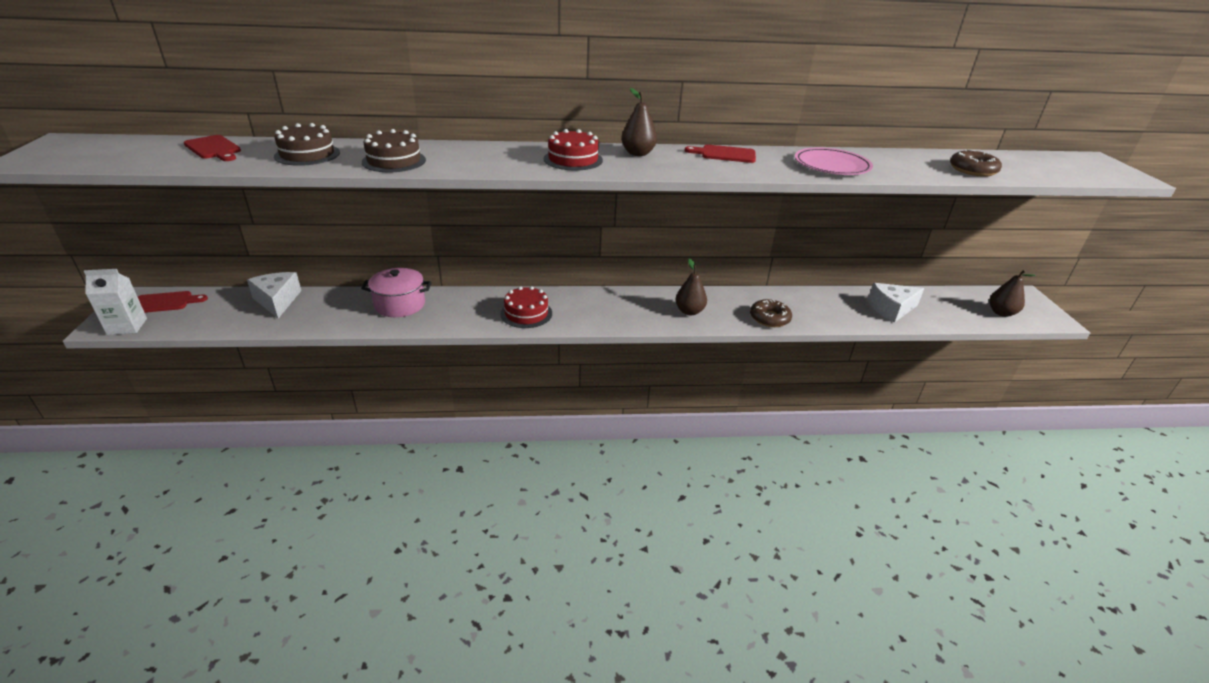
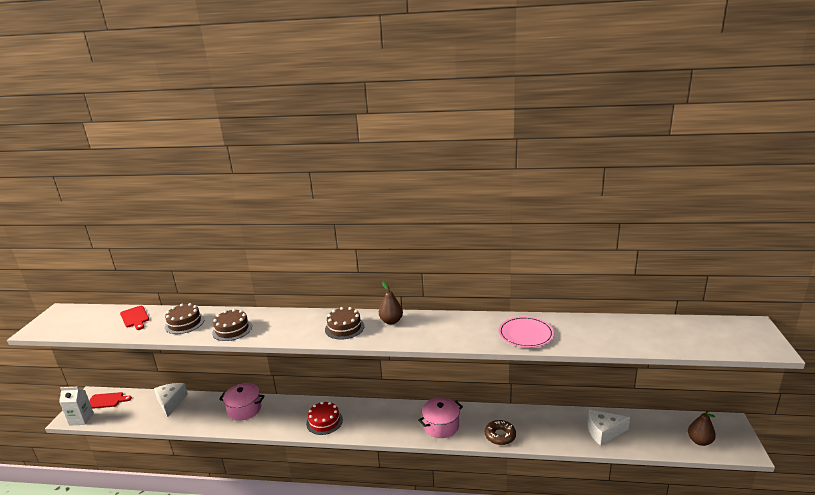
camera: 15 degrees right, 10 degrees down
red cake [544,129,603,171] -> brown cake [325,307,364,340]
brown pear [675,258,707,315] -> pink pot [418,398,463,438]
red cutting board [684,145,756,163] -> none
brown donut [950,149,1002,177] -> none

